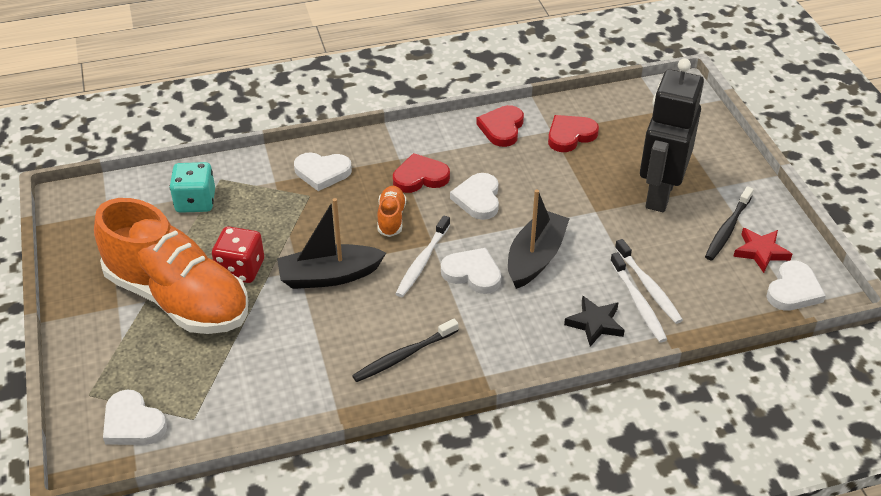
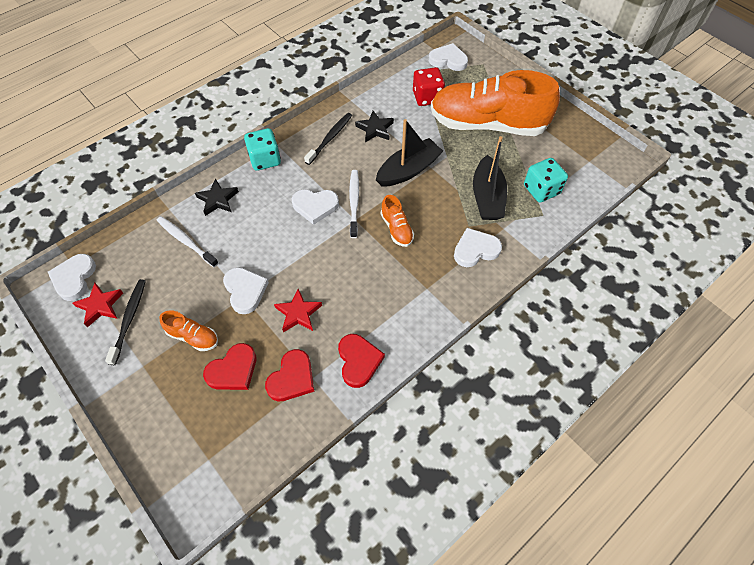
camera: 155 degrees right, 15 degrees up
red dice [212,226,264,283] -> red dice moved to [413,67,445,106]
red heart [393,153,450,193] -> red heart moved to [203,343,256,390]
white heart [450,173,499,220] -> white heart moved to [223,267,269,314]
black boat [508,189,570,289] -> black boat moved to [473,136,507,220]
white toothbrush [610,252,667,343] -> none
black robot [640,58,704,212] -> orange shoe [159,310,218,351]
none -> turquoise dice [244,128,281,171]
none -> red star [274,289,322,332]
none -> black star [355,111,394,142]

